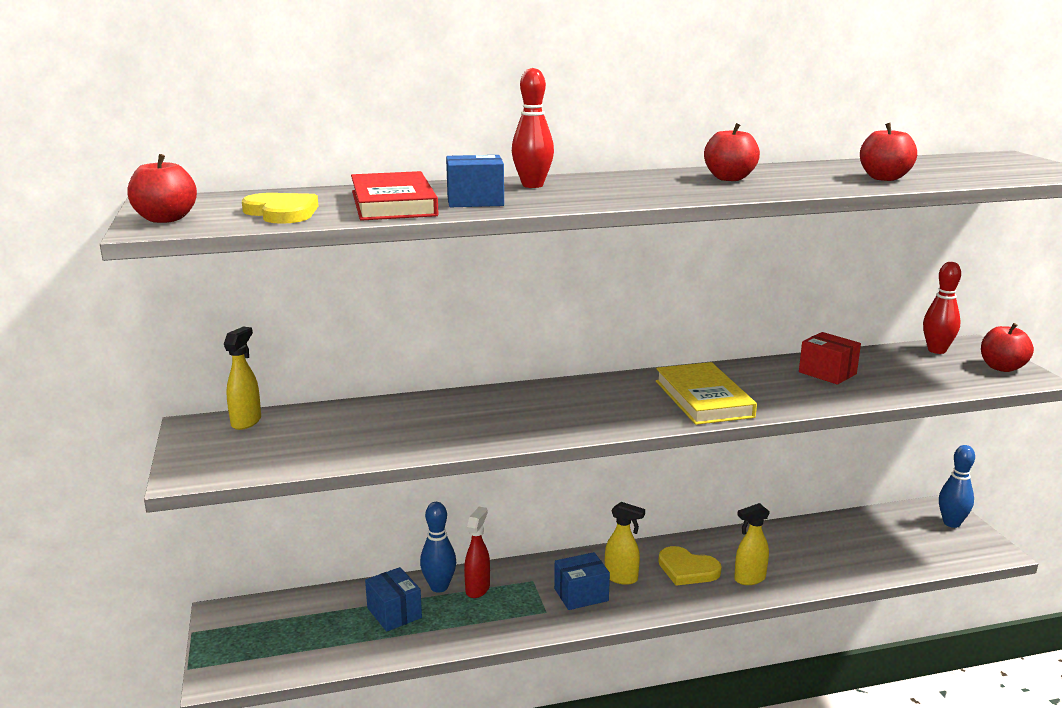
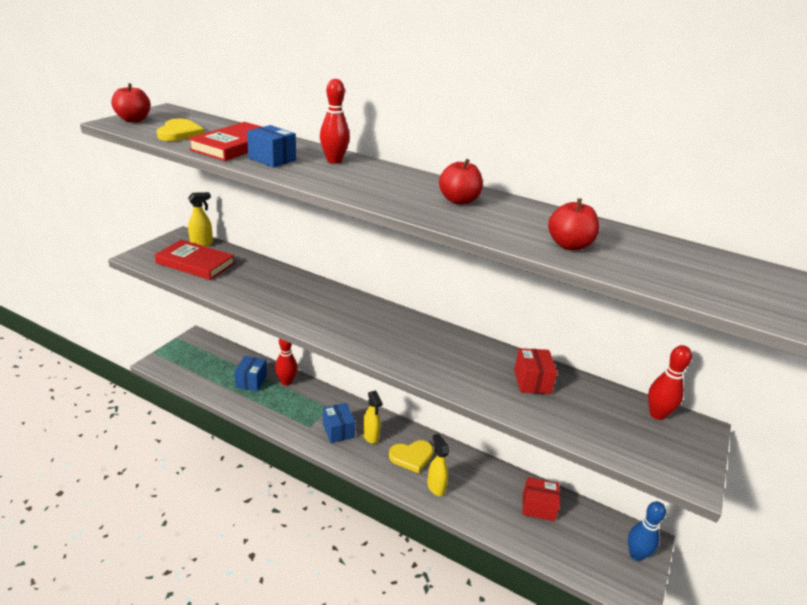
camera: 40 degrees right, 10 degrees up
blue bowling pin [420,502,456,592] -> red bowling pin [275,338,298,385]
red spray bottle [464,507,490,598] -> none
blue box [554,552,610,610] -> blue box turned 45 degrees clockwise [323,403,355,443]
yellow book [656,362,757,425] -> none
yellow heart [658,546,722,586] -> yellow heart turned 90 degrees counterclockwise [389,440,433,474]
yellow spray bottle [734,503,770,585] -> yellow spray bottle turned 45 degrees clockwise [427,434,449,496]
red apple [981,323,1034,372] -> none
none -> red book [155,240,235,280]
none -> red box [523,477,560,521]

